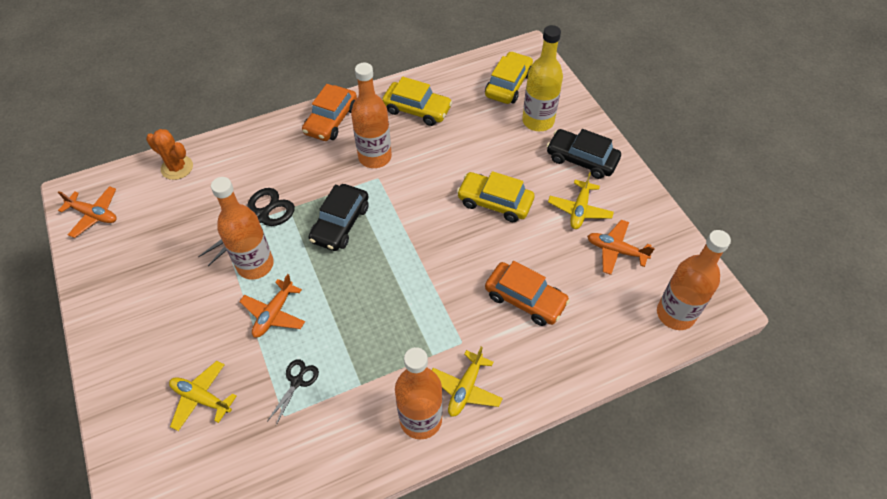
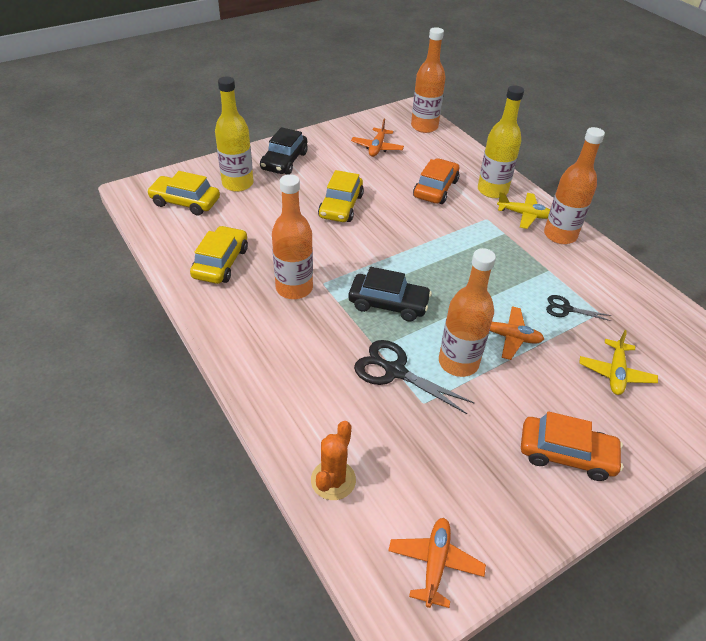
camera: 100 degrees left, 10 degrees down
orange car [302,84,357,141] -> orange car moved to [521,411,623,481]
yellow plane [548,172,614,229] -> none
none -> yellow bottle [478,85,524,198]

